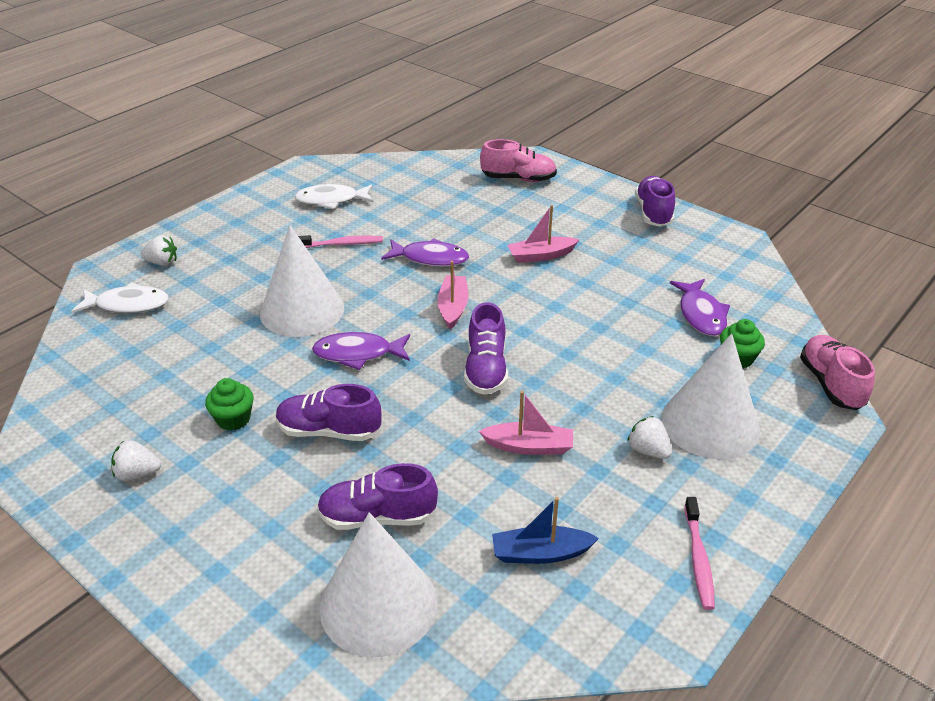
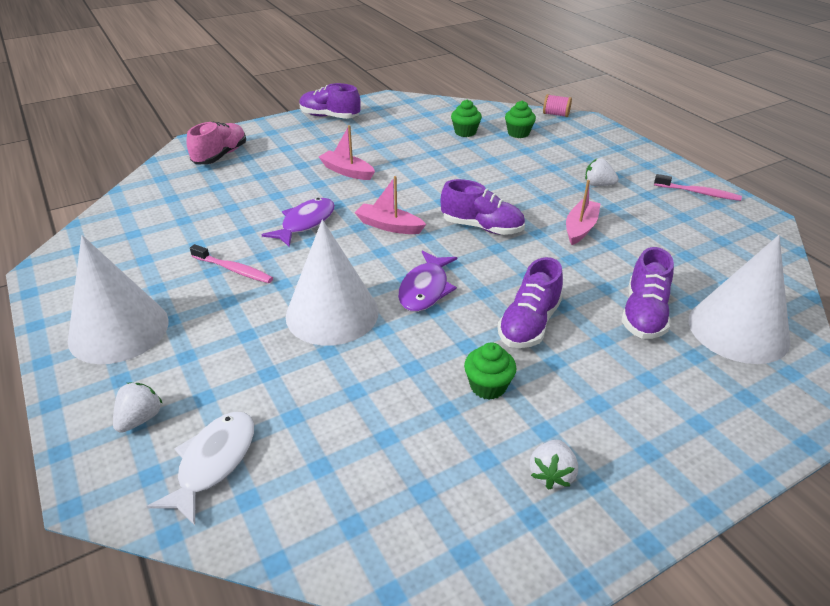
camera: 70 degrees left, 0 degrees up
white fish [294,184,374,209] -> none
pink toothbrush [298,235,383,248] -> pink toothbrush turned 105 degrees clockwise [190,244,273,283]
blue boat [492,497,599,564] -> none
pink boat [507,205,580,263] -> pink boat turned 120 degrees clockwise [319,125,375,180]
white strawberry [627,416,672,459] -> white strawberry turned 45 degrees clockwise [585,158,619,186]
white cone [661,334,760,459] -> white cone moved to [68,235,169,364]
purple fish [670,279,730,336] -> green cupcake [451,99,482,137]
pink shoe [800,335,875,410] -> pink spool [543,94,572,117]

